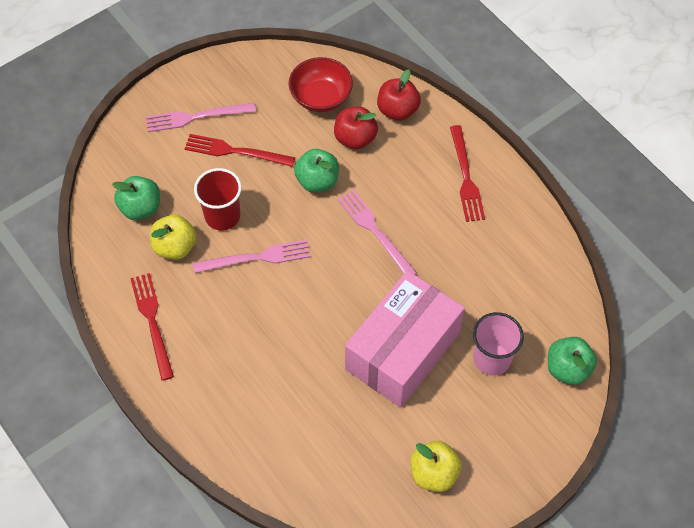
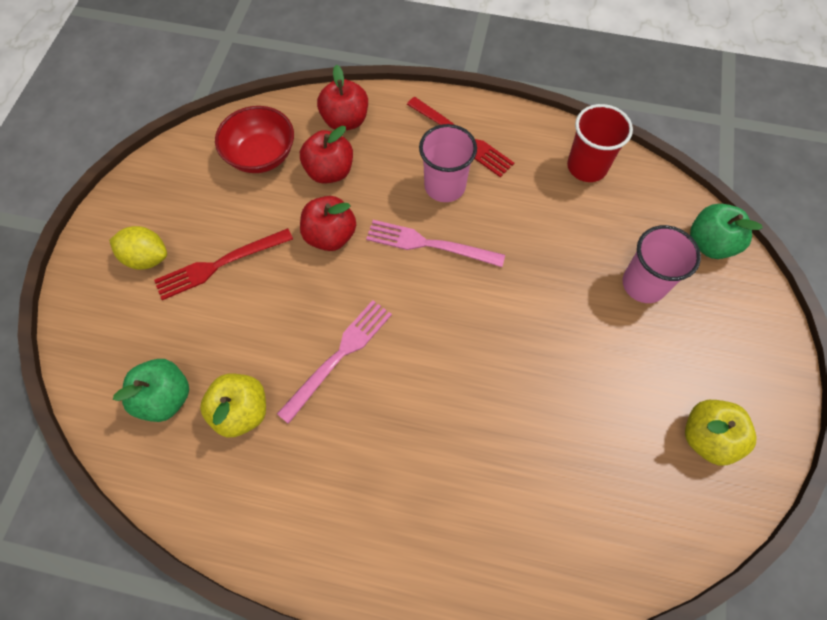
camera: 40 degrees left, 5 degrees up
red fork [130,273,174,381] -> none
pink fork [146,103,256,132] -> yellow lemon [109,226,167,270]
red cup [194,168,242,230] -> red cup moved to [567,104,633,182]
green apple [294,149,339,192] -> red apple [300,196,356,251]
pink box [345,270,465,408] -> none
none -> pink cup [419,124,477,202]

